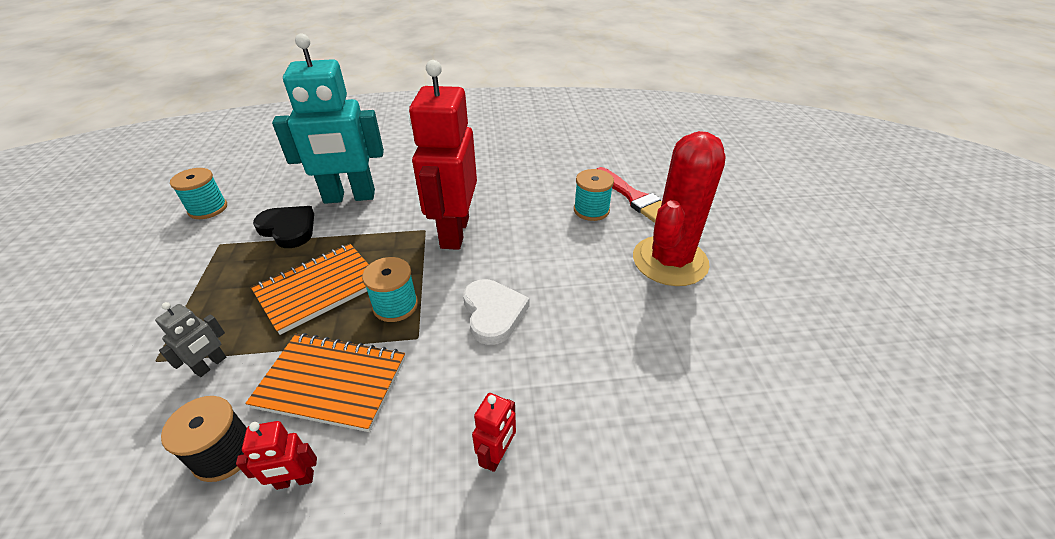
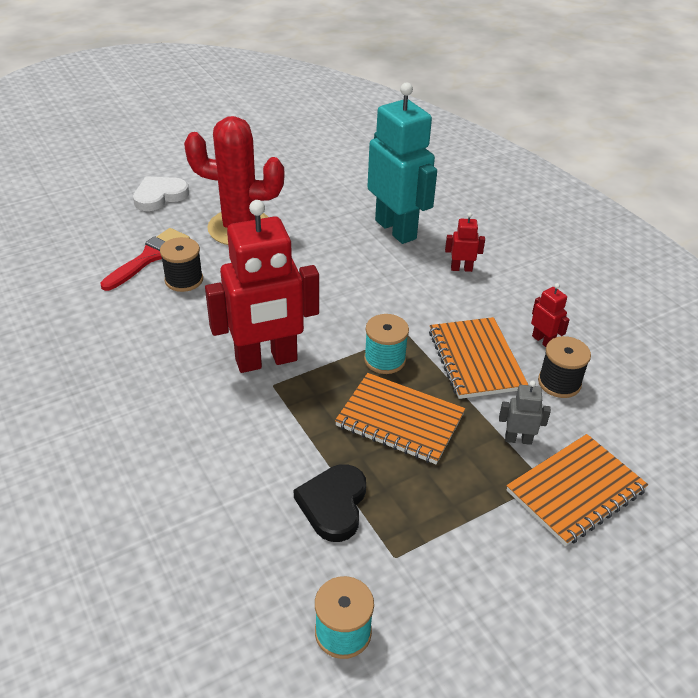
camera: 115 degrees left, 0 degrees up
turquoise robot [272,33,384,204] -> turquoise robot moved to [367,82,437,244]
white heart [463,279,530,345] -> white heart moved to [133,176,189,211]
turquoise spool [574,169,614,221] -> black spool [160,237,203,292]
none -> orange notebook [507,434,648,546]

